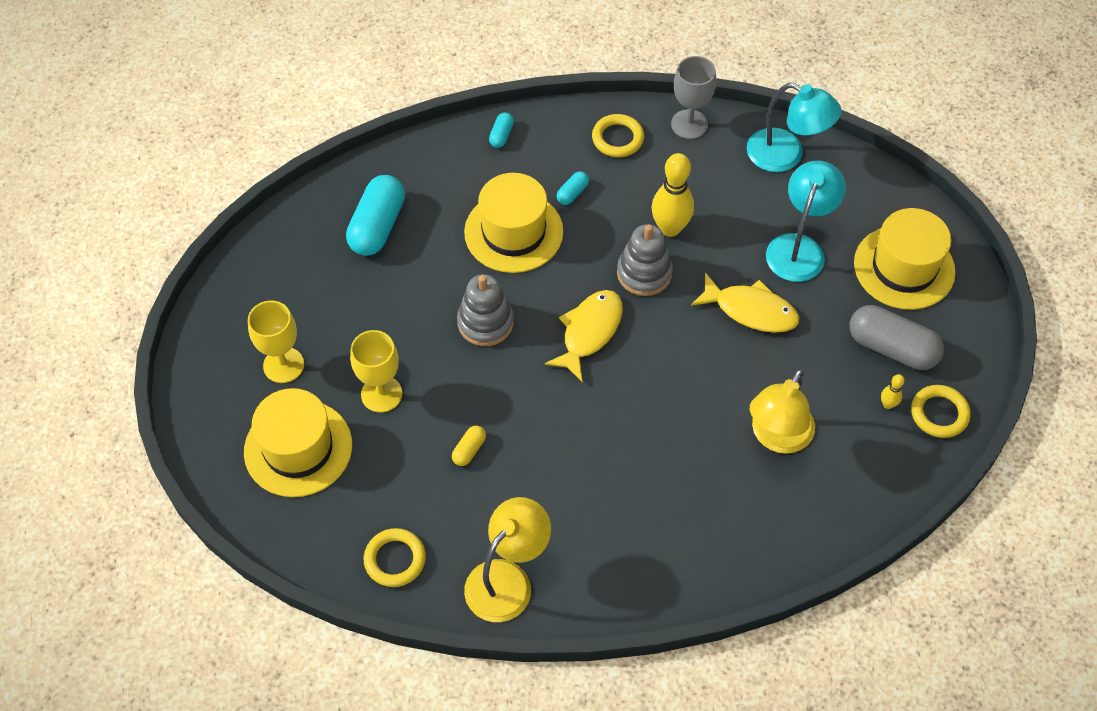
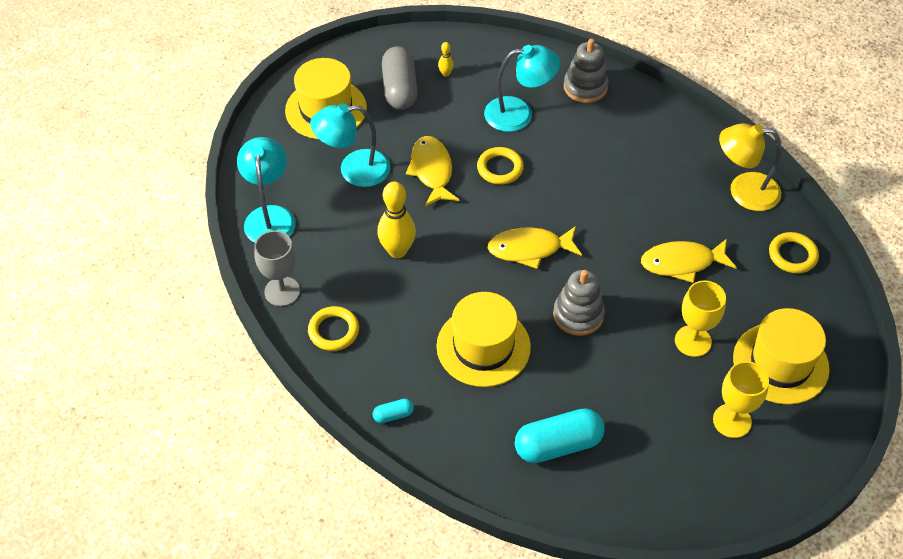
camera: 125 degrees left, 5 degrees down
yellow capsule [452,426,486,466] -> yellow fish [641,239,737,283]
turquoise capsule [557,171,589,205] -> none
grey stacking toy [617,224,673,296] -> grey stacking toy moved to [564,39,608,103]
yellow lamp [750,369,815,454] -> turquoise lamp [484,45,560,132]
yellow ring [911,385,971,438] -> yellow ring moved to [477,147,524,185]

